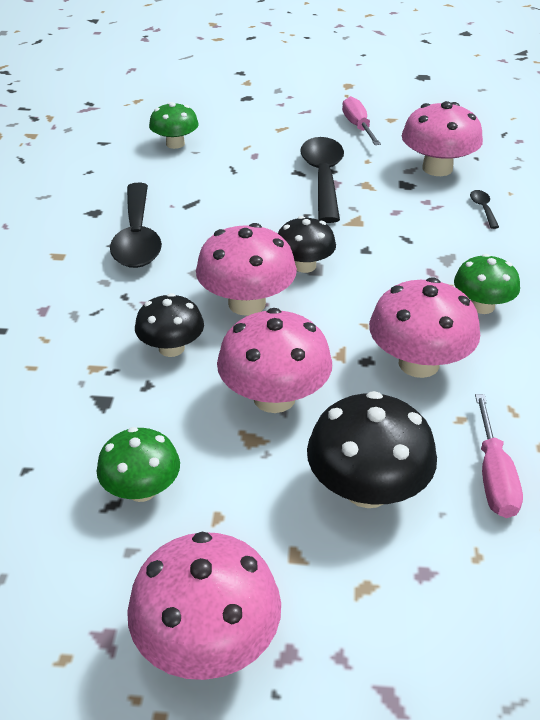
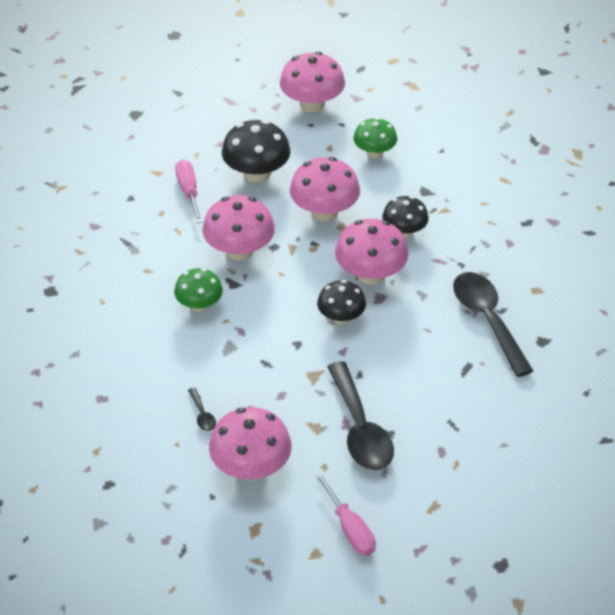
camera: 165 degrees right, 5 degrees up
green mushroom [149,102,199,149] -> none

